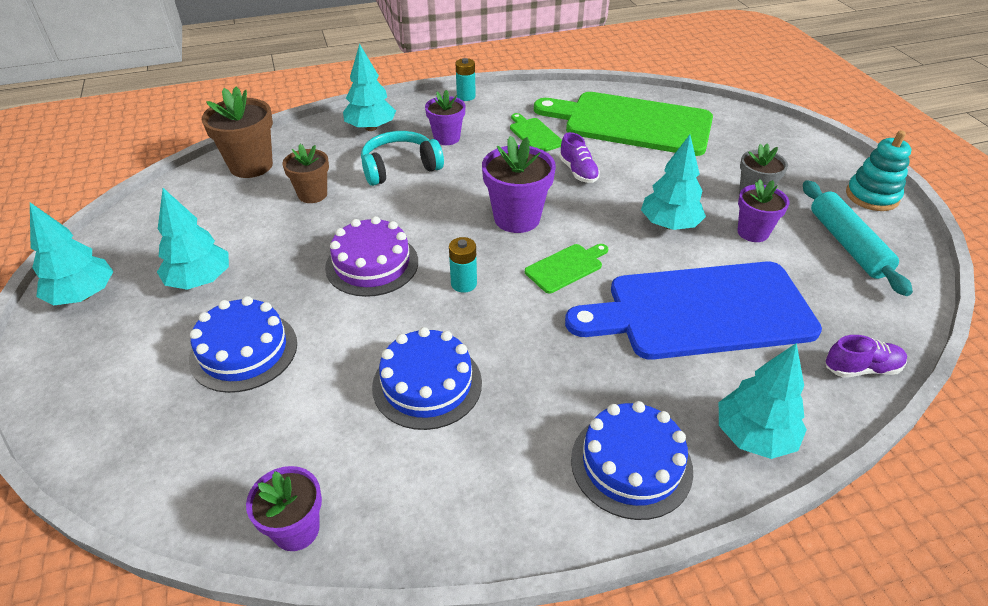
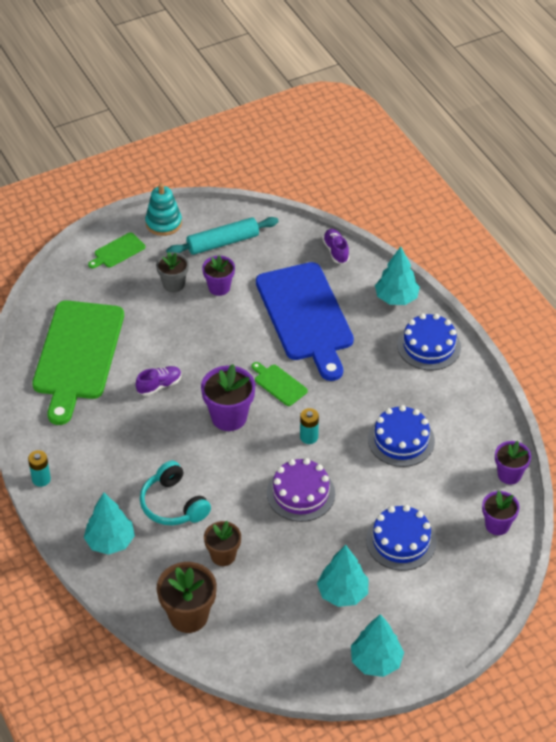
camera: 100 degrees left, 5 degrees up
purple flower pot [425,90,465,145] -> purple flower pot moved to [482,491,520,535]
green cutting board [510,113,562,152] -> green cutting board moved to [88,232,146,268]
turquoise tree [641,135,706,230] -> none

